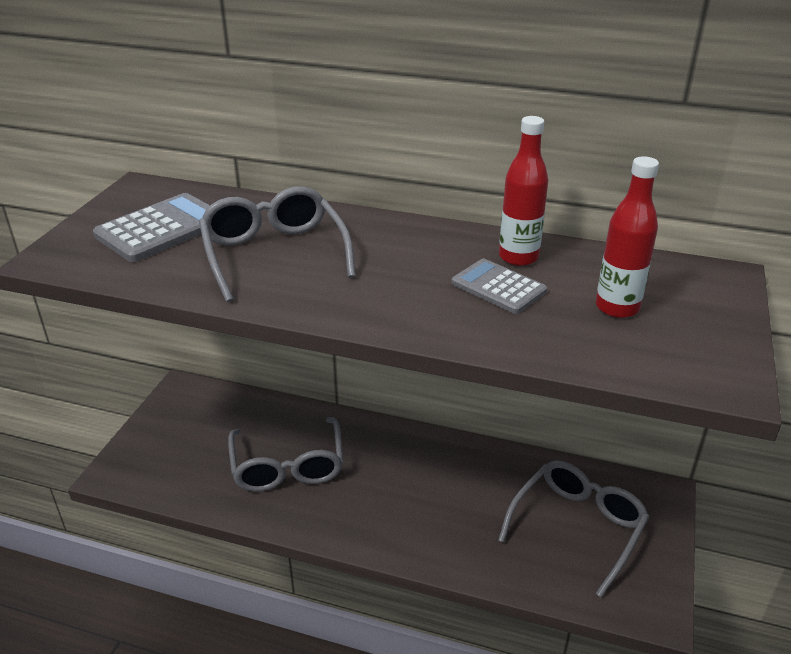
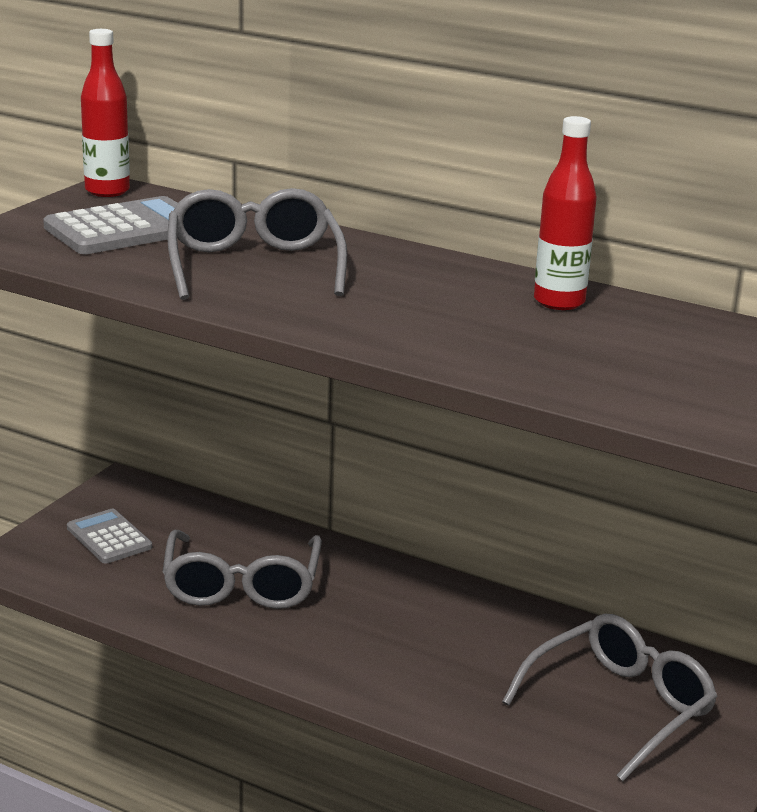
camera: 10 degrees right, 10 degrees down
grey calculator [451,259,547,314] -> grey calculator moved to [67,509,152,564]
red bottle [596,156,659,318] -> red bottle moved to [81,29,130,197]

